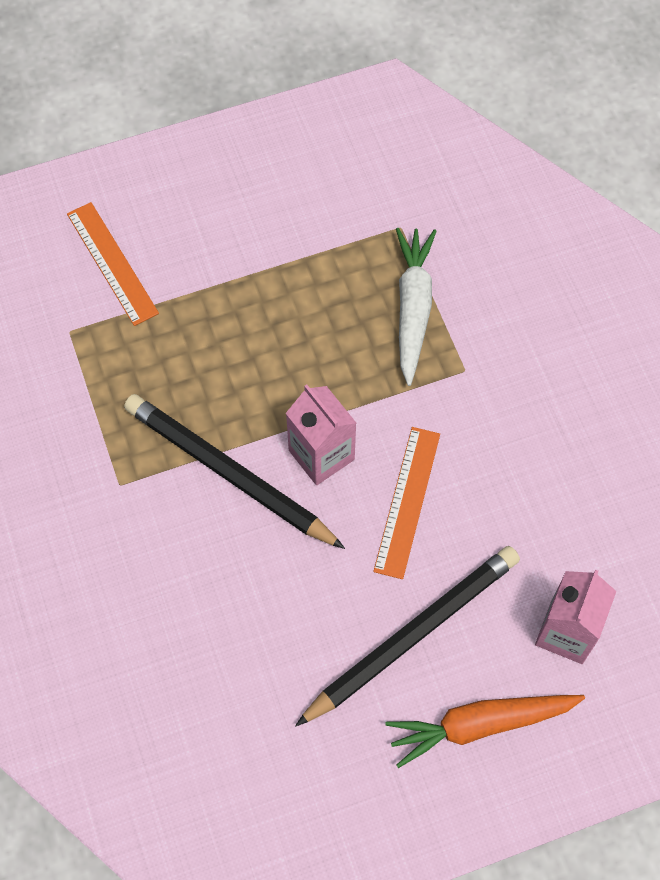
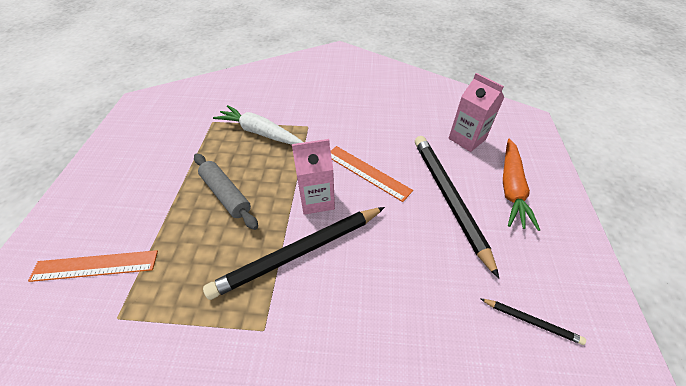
camera: 65 degrees left, 15 degrees down
none -> grey rolling pin [194,153,258,230]
none -> black pencil [480,298,586,345]

